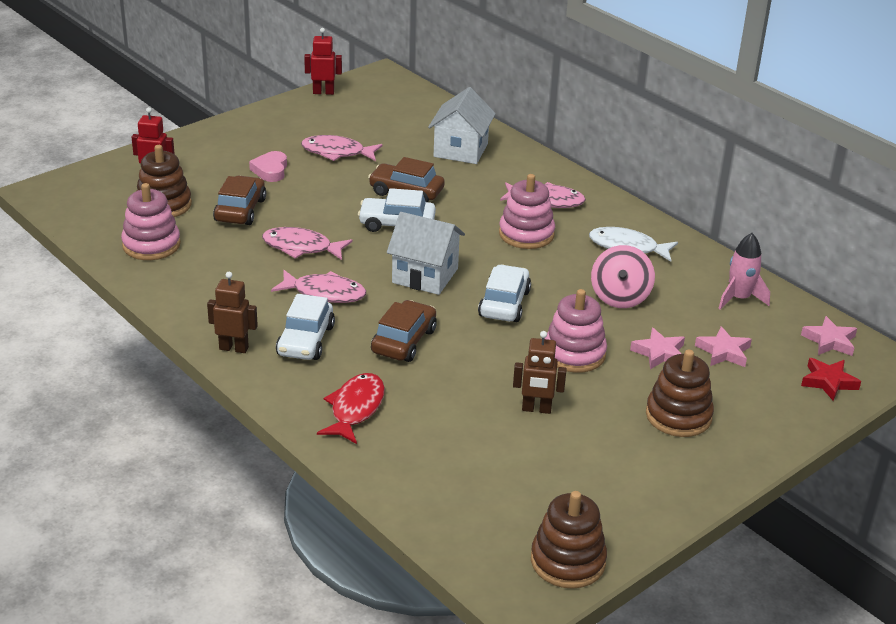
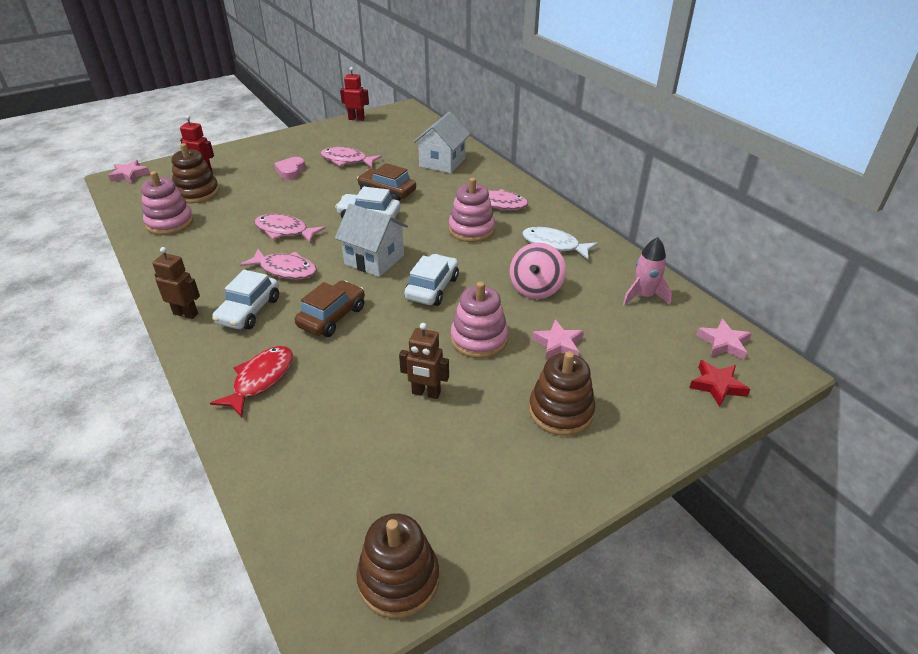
camera: 10 degrees right, 5 degrees up
brown car [213,176,266,225] -> none
pink star [695,326,752,367] -> pink star moved to [108,160,150,183]

